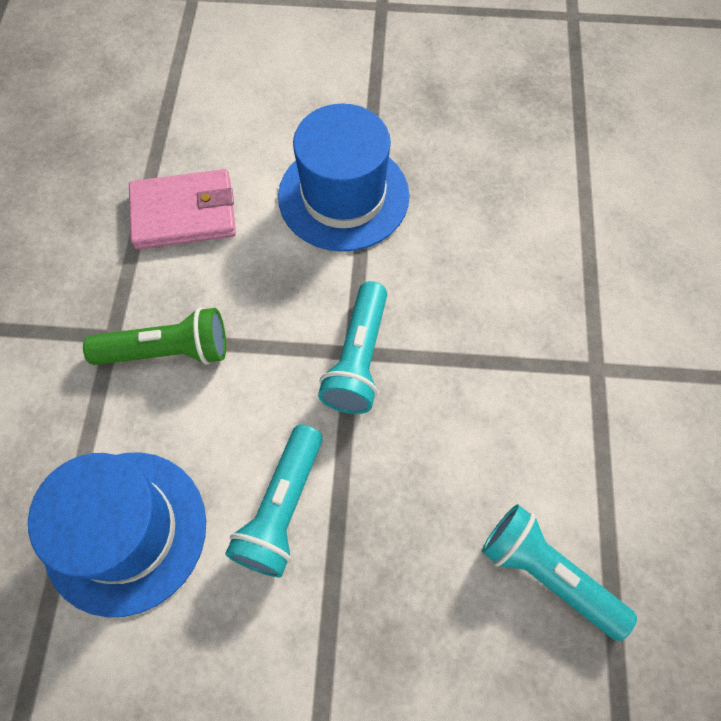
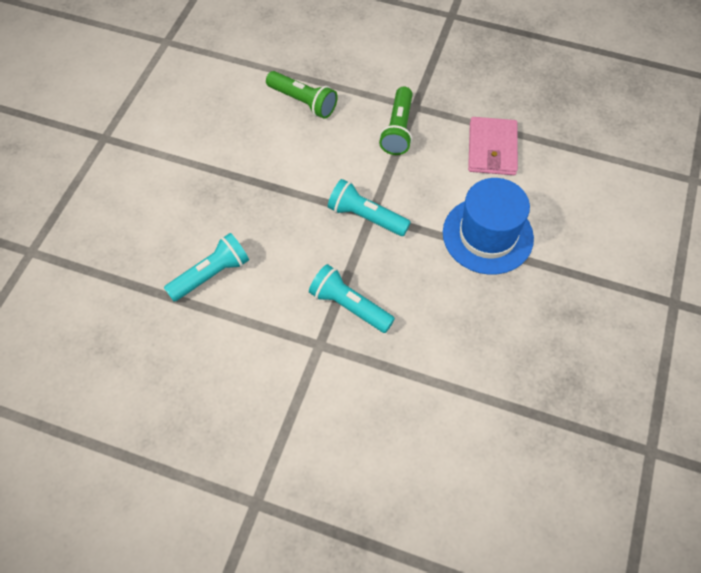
camera: 105 degrees right, 5 degrees down
blue hat [28,452,206,617] -> green flashlight [266,71,338,119]
turquoise flashlight [225,424,323,577] -> turquoise flashlight moved to [309,264,395,333]

